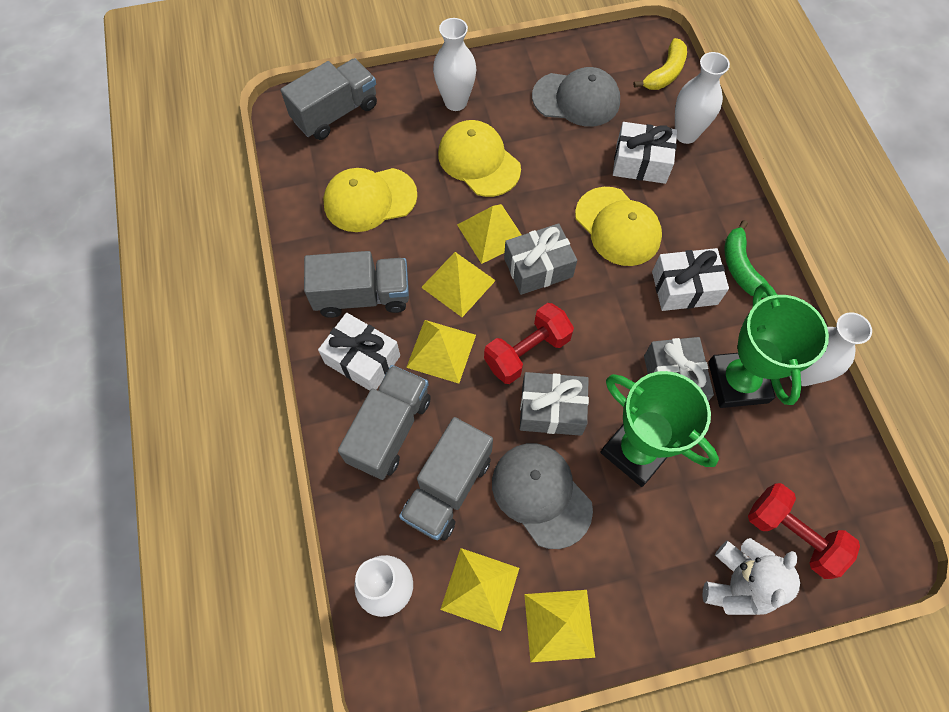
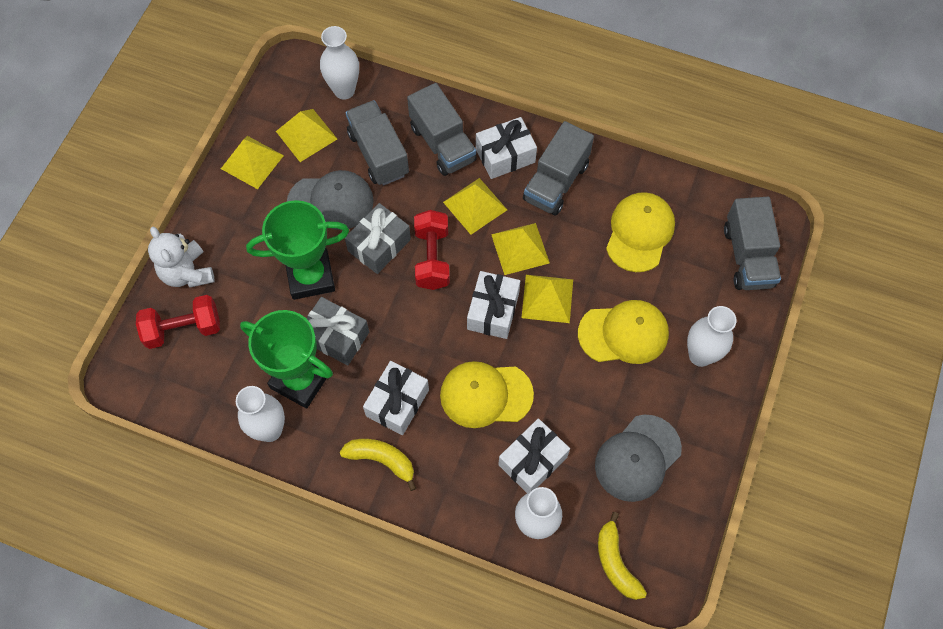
camera: 125 degrees right, 0 degrees up
grey gift [504,223,577,295] -> white gift [467,271,520,339]
green banana [725,220,769,298] -> yellow banana [340,439,416,491]

